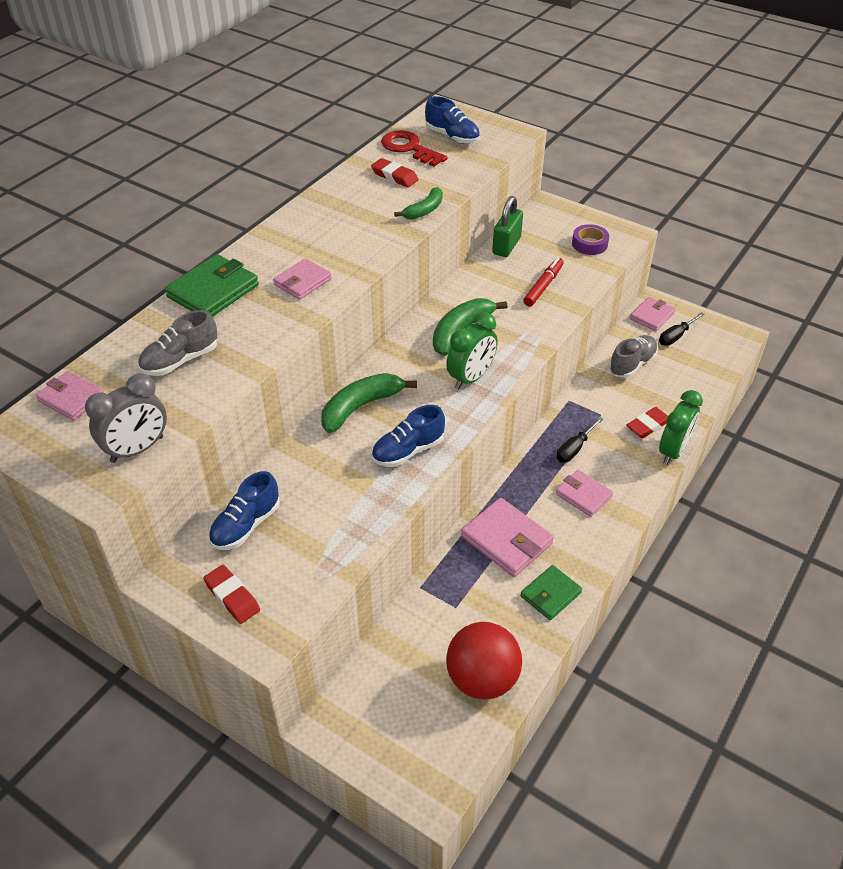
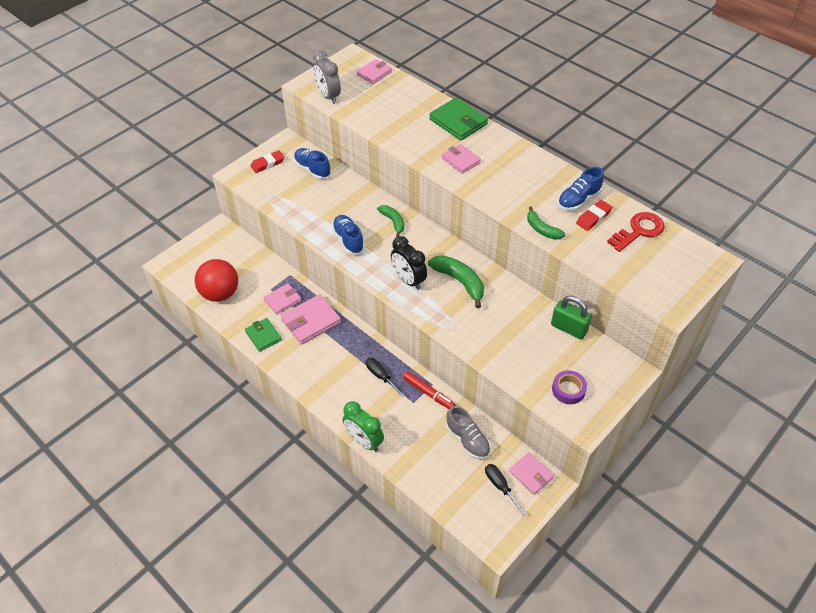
camera: 100 degrees right, 5 degrees up
grey shoe [138,310,218,376] -> none
green banana [321,373,417,433] -> green banana [377,205,404,237], size x0.63
blue shoe [425,96,480,144] -> blue shoe moved to [558,167,604,211]
green clock [446,312,498,389] -> black clock [391,236,427,290]
red marker [523,257,564,307] -> red marker moved to [403,371,456,409]
pink wallet [556,470,613,517] -> pink wallet moved to [263,283,301,315]
red eraser [626,407,668,438] -> none

